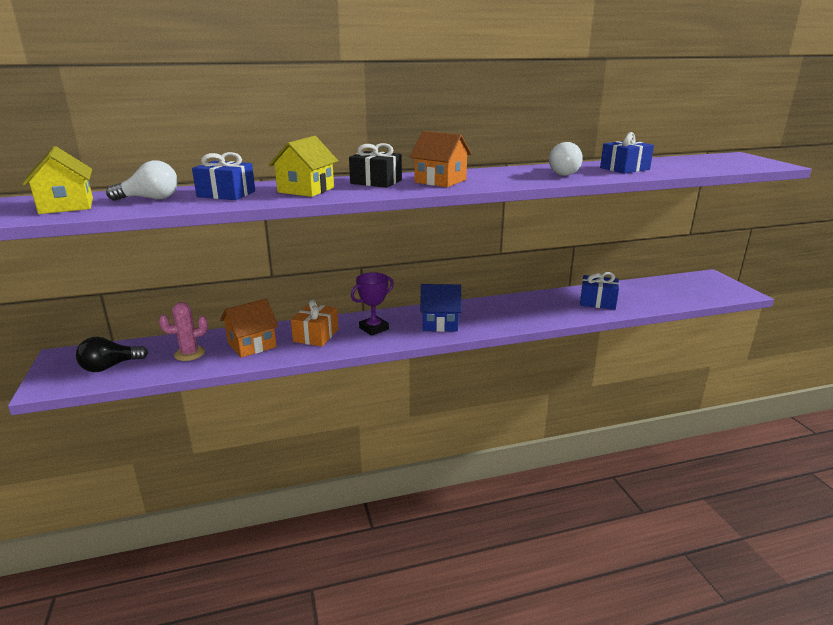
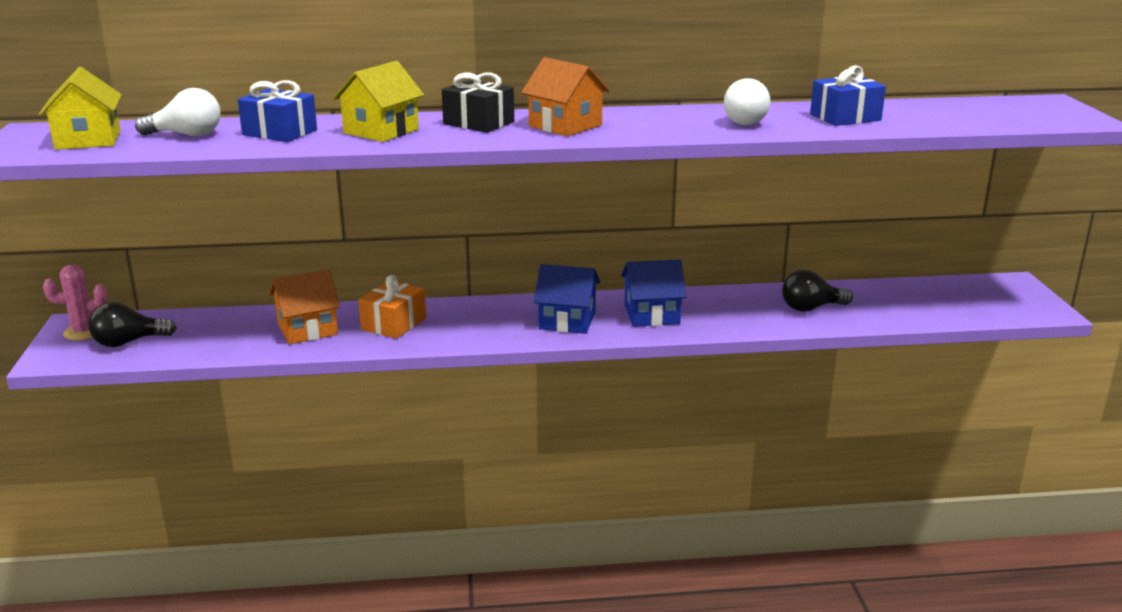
camera: 10 degrees right, 0 degrees up
pink cactus [159,302,208,361] -> pink cactus moved to [43,265,107,341]
purple trophy [351,272,394,336] -> none
blue gift [580,272,619,310] -> black light bulb [782,270,853,312]
none -> blue house [621,259,686,327]

